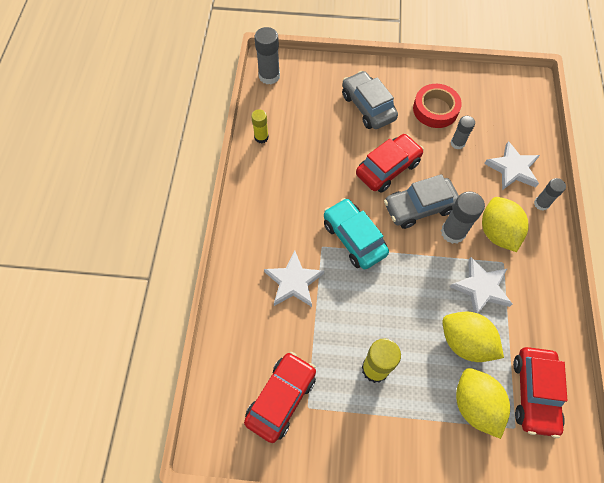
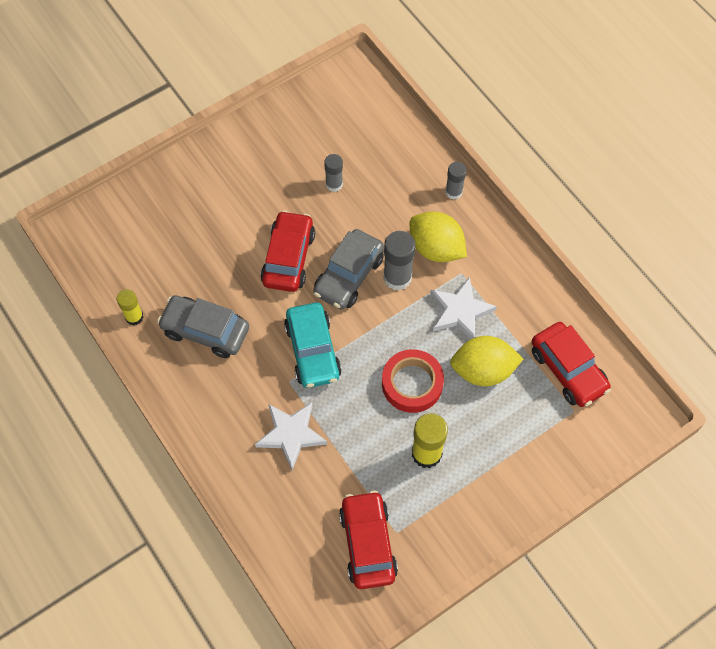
camera: 40 degrees left, 0 degrees up
grey glue stick [254,27,280,84] -> none
turquoise car [324,198,389,269] -> turquoise car turned 120 degrees counterclockwise [284,302,342,388]
grey car [342,71,398,129] -> grey car moved to [157,295,249,358]
red tape [413,84,462,128] -> red tape moved to [382,349,444,413]
yellow lemon [456,368,510,439] -> none
white star [484,141,540,190] -> none

